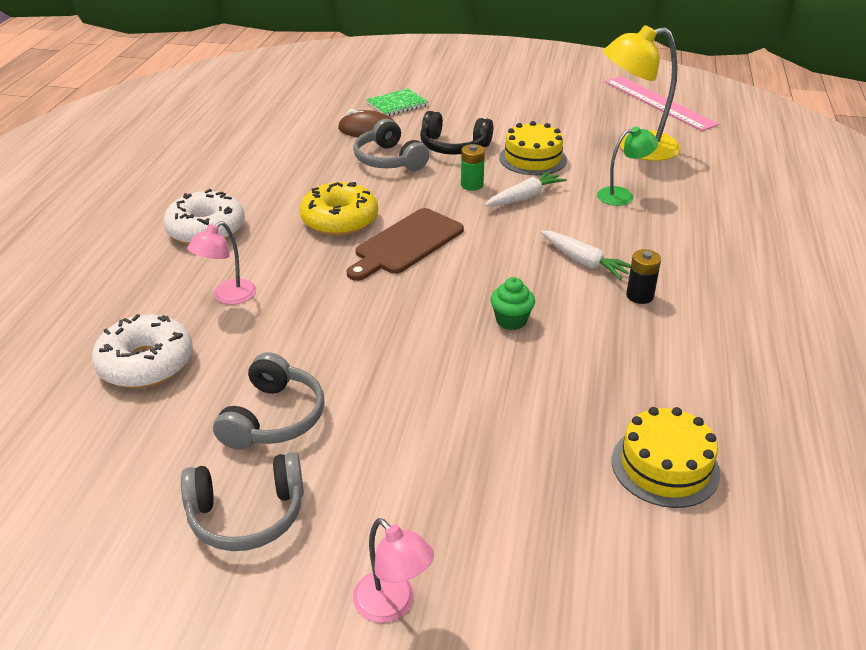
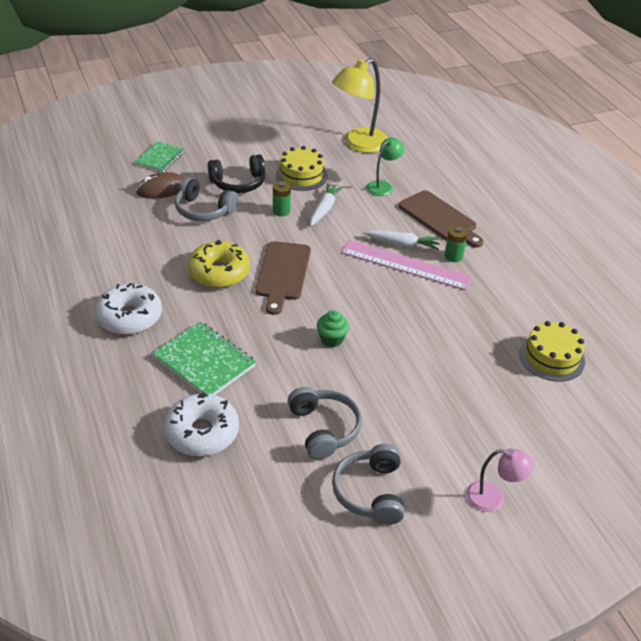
camera: 35 degrees left, 5 degrees up
grey headphones [181,452,304,551] -> grey headphones turned 135 degrees clockwise [332,444,405,525]
pink lamp [187,221,256,305] -> green notebook [153,322,256,395]
green cupcake [490,277,535,330] -> green cupcake moved to [317,310,349,347]
pink ruler [605,76,719,131] -> pink ruler moved to [341,240,472,290]
black battery [626,249,661,304] -> green battery [445,225,468,262]
none -> brown cutting board [399,190,483,248]

